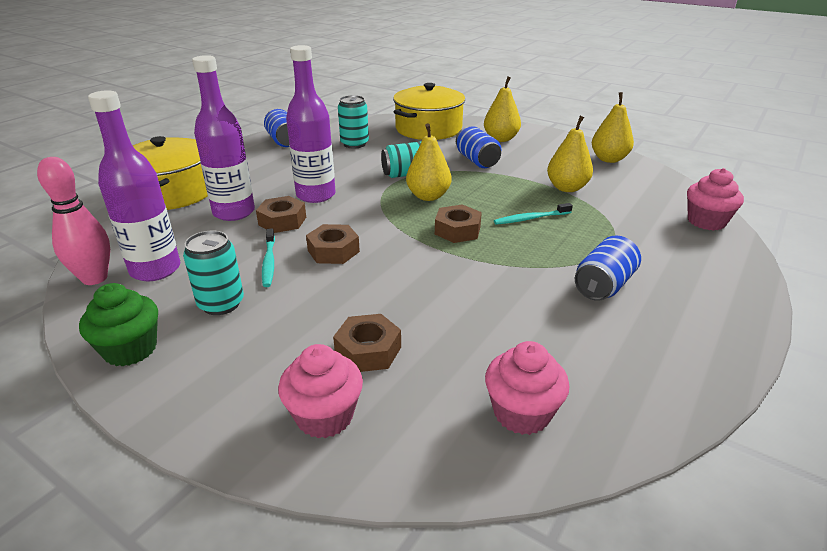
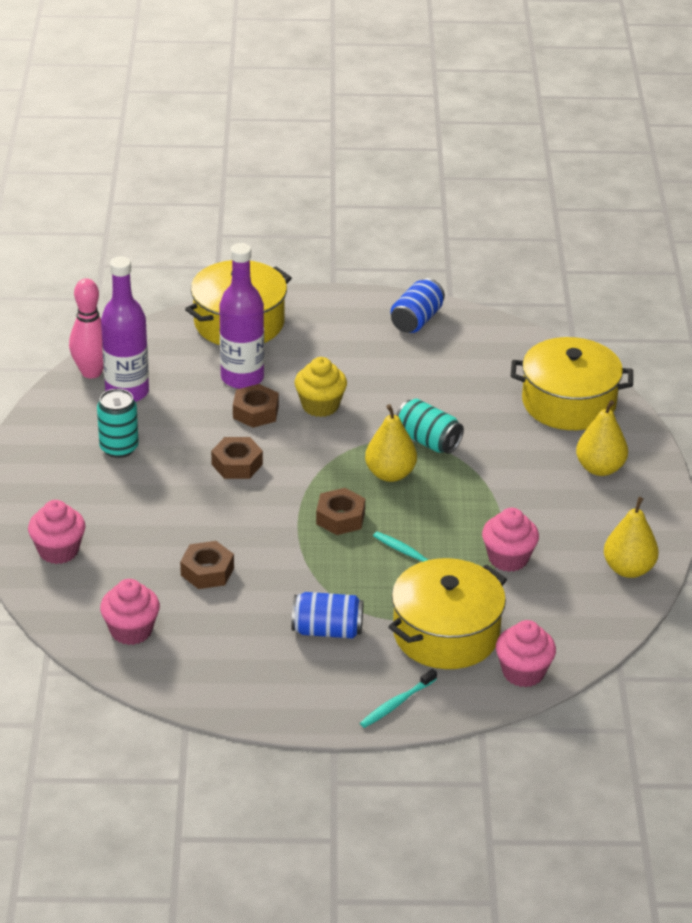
camera: 55 degrees right, 5 degrees up
green cupcake [79,283,158,367] -> none
turquoise toothbrush [262,229,275,287] -> turquoise toothbrush moved to [360,669,437,728]
purple bottle [286,45,335,203] -> yellow cupcake [295,357,347,417]
brown nut [333,314,401,372] -> brown nut moved to [180,541,234,589]
turquoise can [338,95,369,149] -> none
blue can [456,126,501,168] -> none
yellow pear [547,116,593,192] -> pink cupcake [482,508,539,572]
none -> yellow pot [388,558,507,669]

